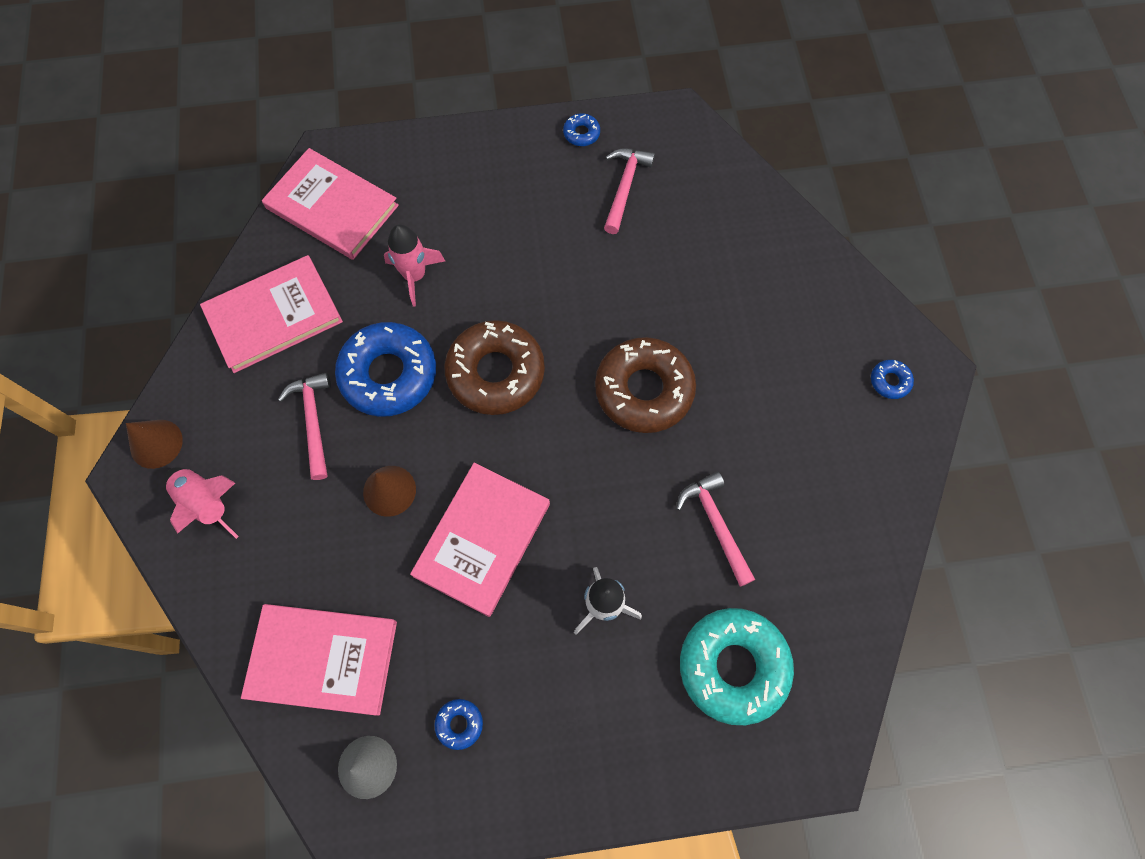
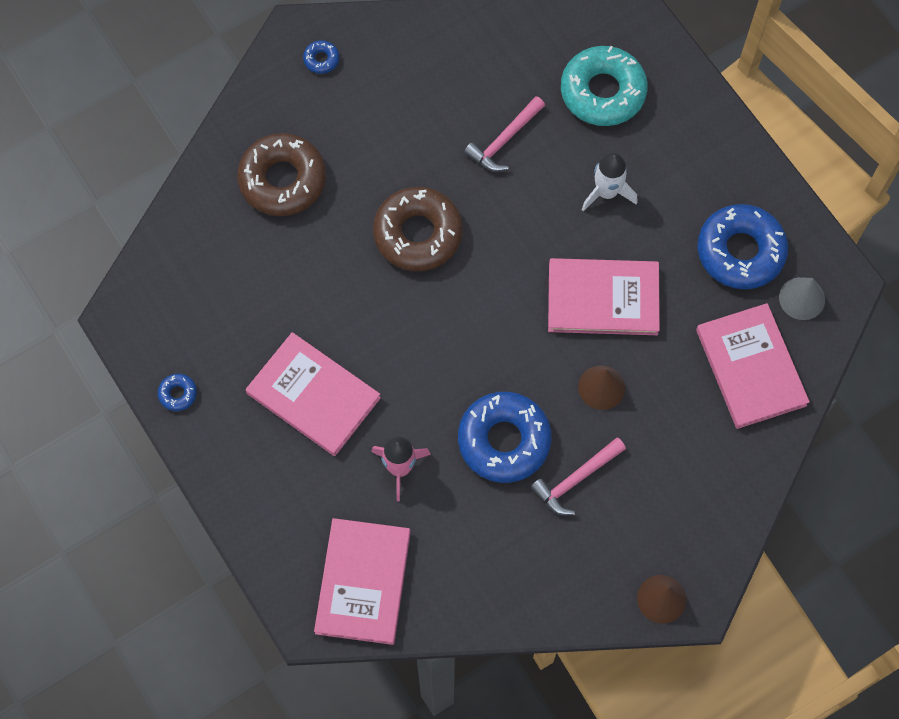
camera: 115 degrees left, 0 degrees up
pink rocket [165,467,239,539] -> none
pink book [200,255,343,373] -> pink book moved to [246,332,381,456]
blue donut [435,699,483,750] -> blue donut [697,204,788,289], size x2.38
brown donut [444,320,545,415] -> brown donut moved to [237,133,326,216]
pink hammer [604,148,655,234] -> none

